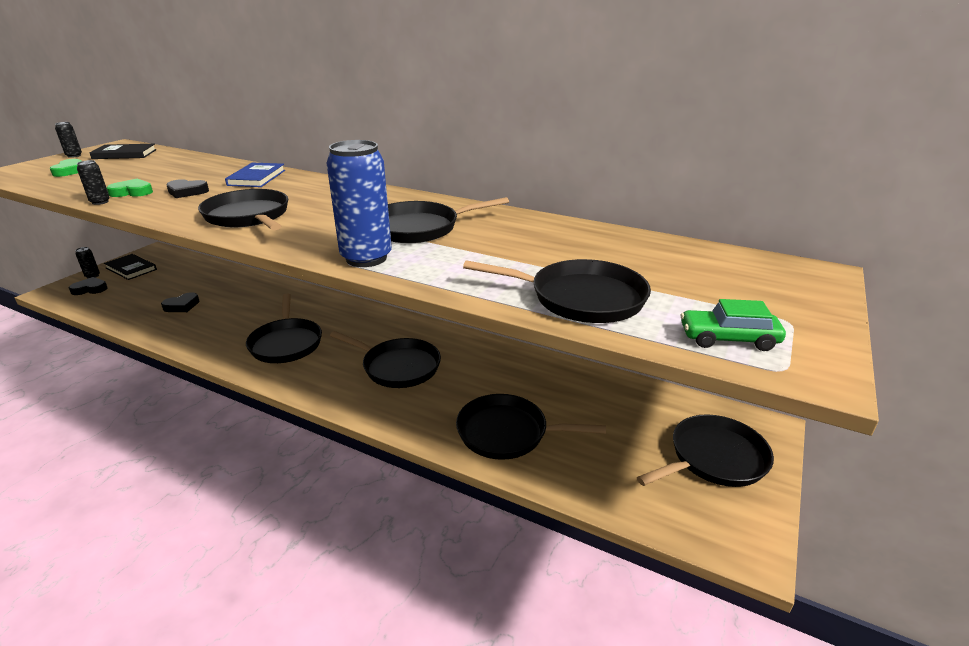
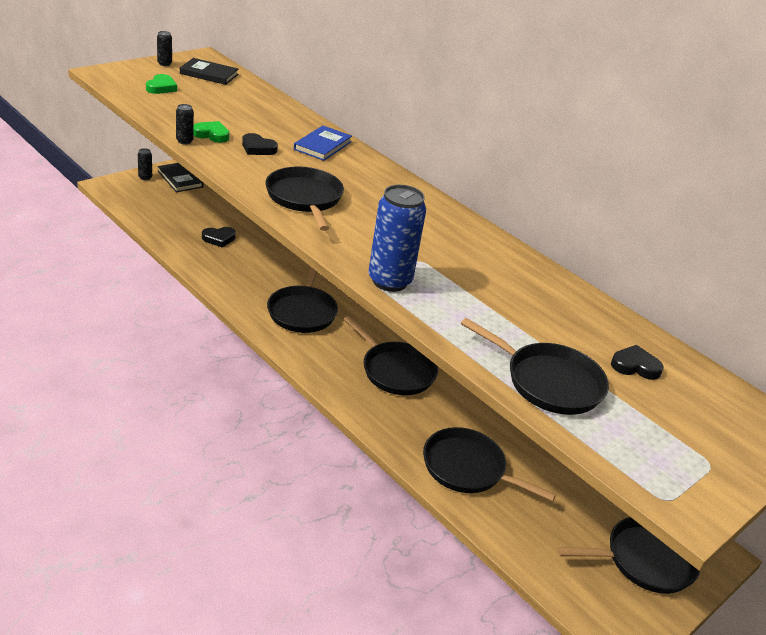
camera: 15 degrees right, 5 degrees up
black heart [69,277,108,295] -> black heart moved to [611,345,664,380]
black pan [388,197,509,243] -> none
green car [681,299,786,351] -> none

